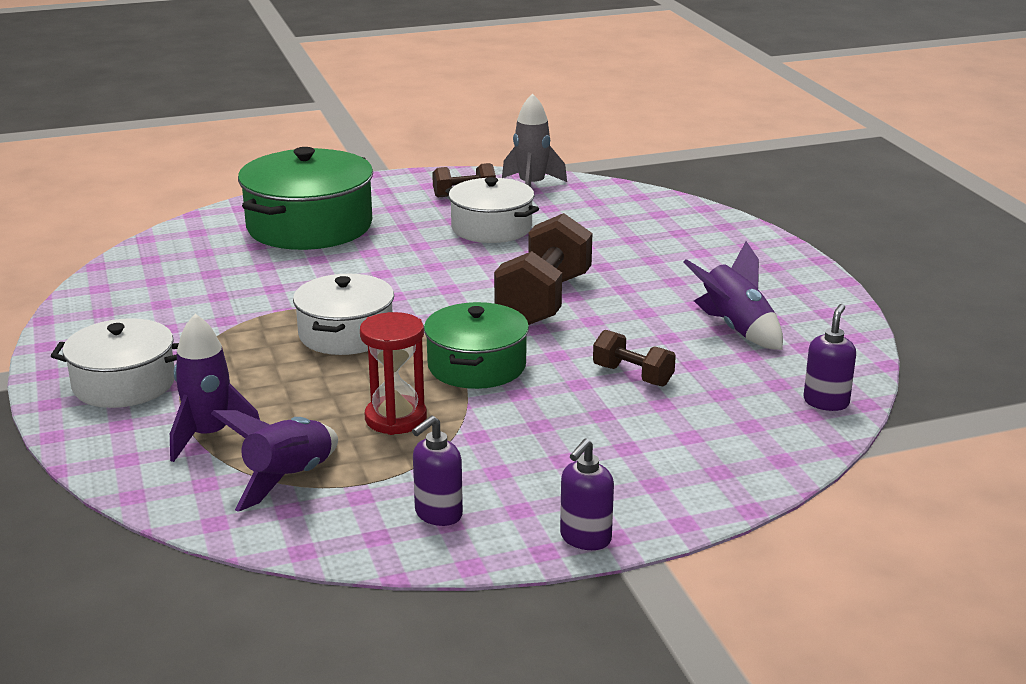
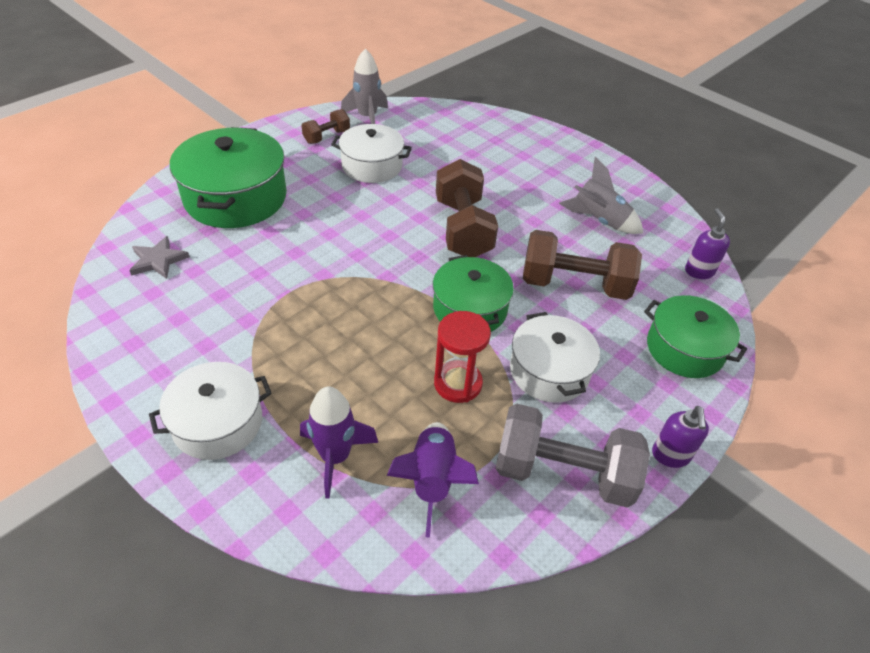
camera: 30 degrees left, 20 degrees up
white pot [293,274,394,355] -> white pot moved to [510,312,600,403]
purple soap dispenser [412,416,463,526] -> grey dumbbell [495,403,650,508]
brown dumbbell [593,330,676,387] -> brown dumbbell [523,230,642,300], size x1.91
purple rocket [684,241,783,350] -> grey rocket [559,157,643,234]
none -> grey star [129,236,190,279]
none -> green pot [644,295,747,378]

